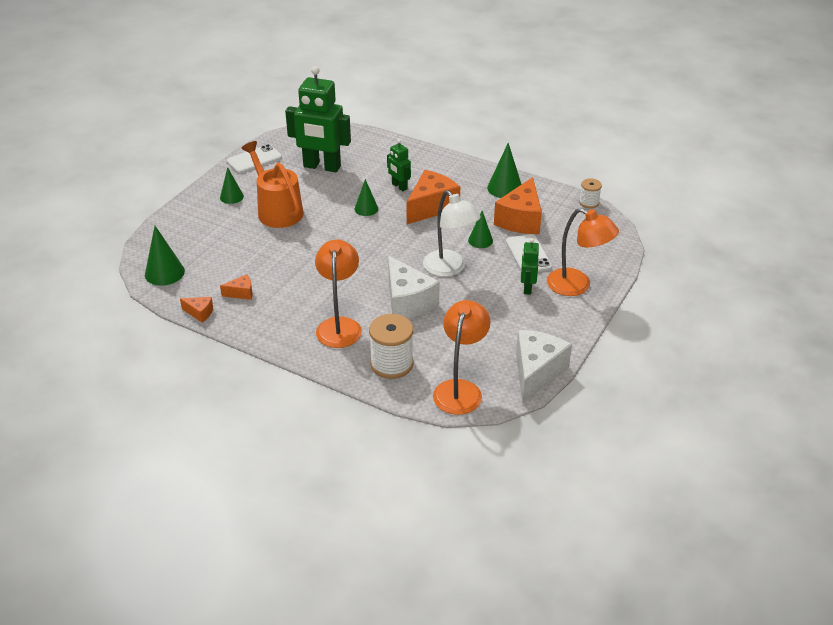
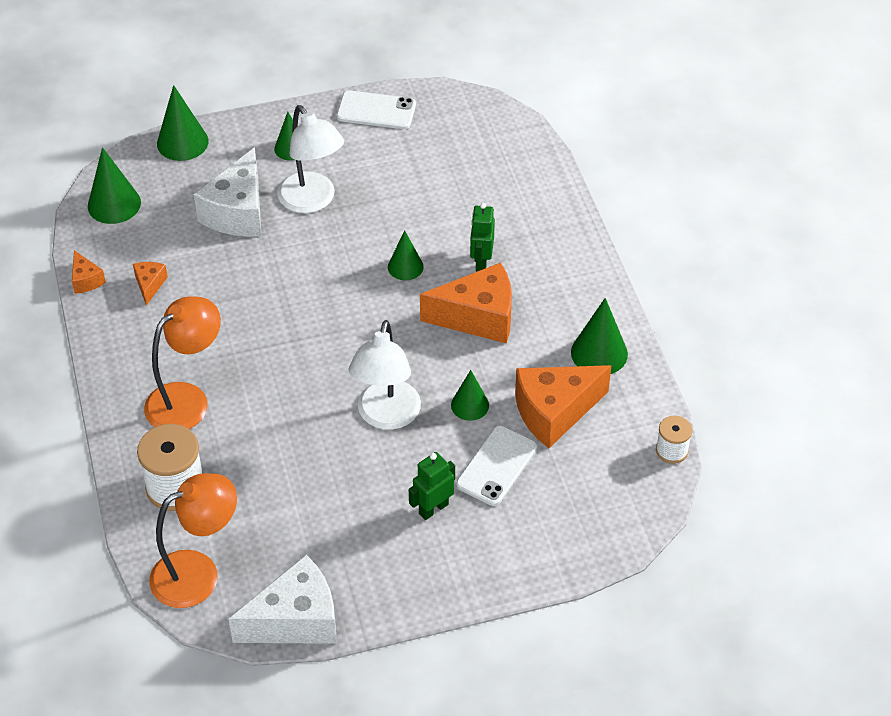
camera: 45 degrees right, 10 degrees up
orange cheese [220,274,253,300] -> orange cheese turned 120 degrees counterclockwise [133,262,168,306]
orange watering can [241,141,304,228] -> white lamp [277,105,344,213]
green robot [285,66,351,172] -> none
white cheese [388,256,440,319] -> white cheese moved to [194,147,261,237]
orange lamp [547,208,619,296] -> none
none -> green cone [157,85,208,161]

